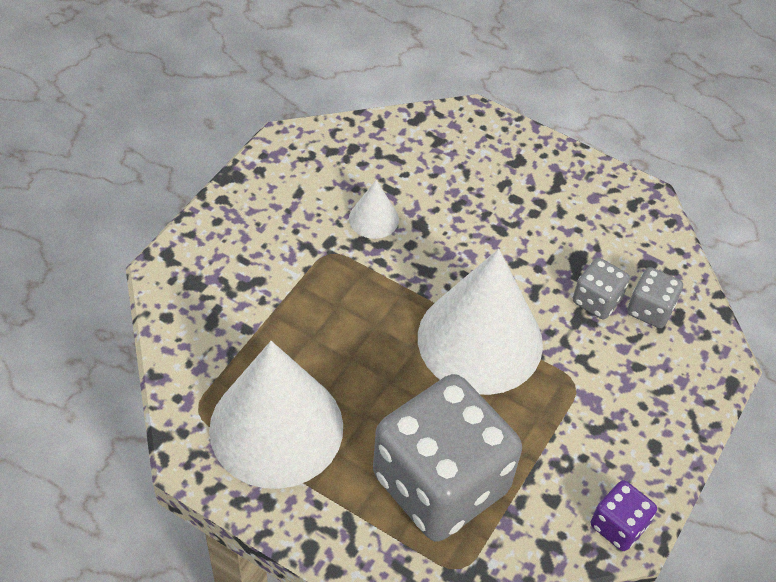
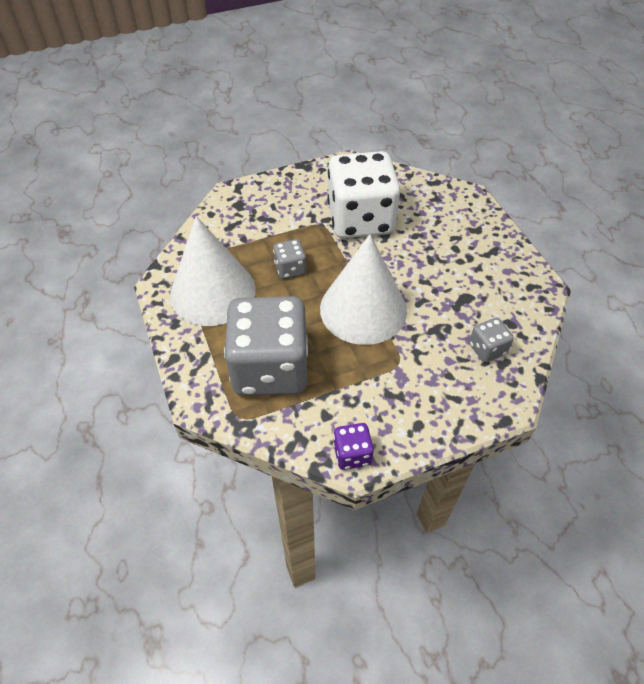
camera: 40 degrees right, 0 degrees up
white cone [349,180,399,239] -> white dice [327,151,400,238]
grey dice [573,258,630,319] -> grey dice moved to [273,239,306,279]

